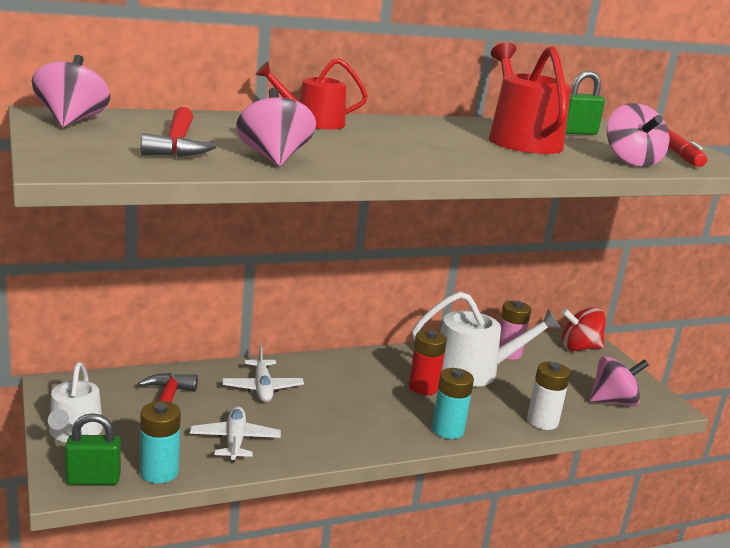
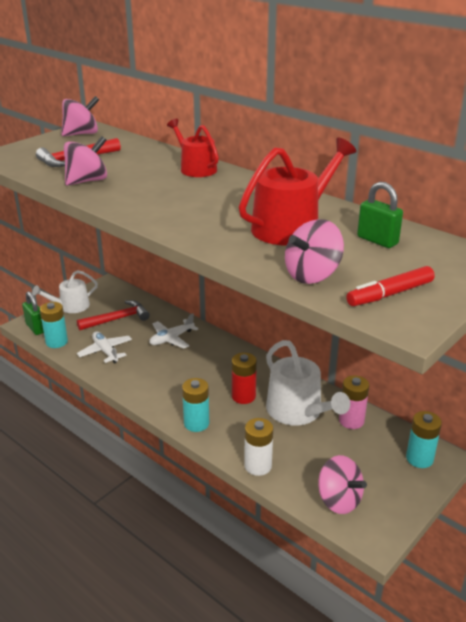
camera: 65 degrees right, 10 degrees up
white plane [190,406,281,462] -> white plane turned 90 degrees counterclockwise [77,331,132,364]
red spinning top [562,307,606,351] -> turquoise battery [406,411,442,468]

